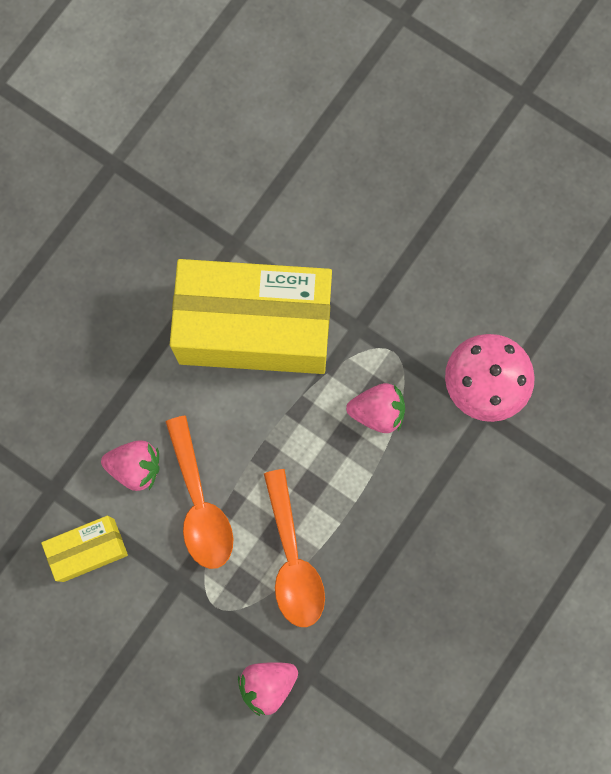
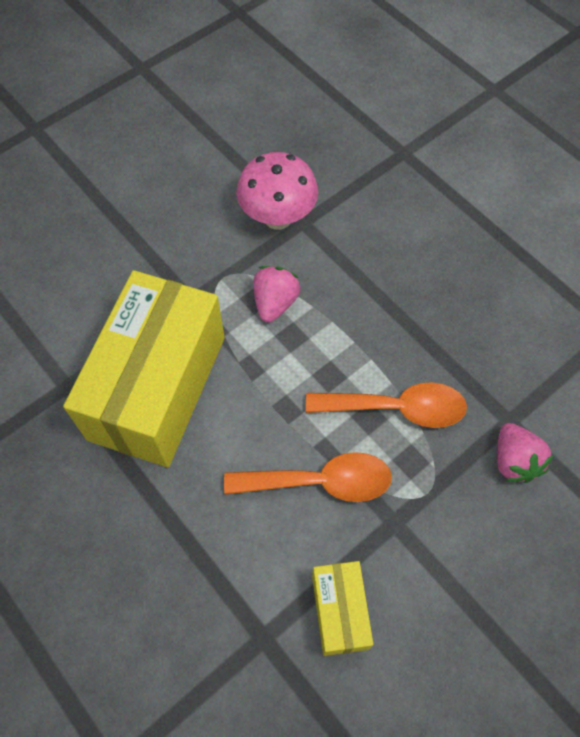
camera: 75 degrees left, 15 degrees down
pink strawberry [101,440,159,491] -> none

